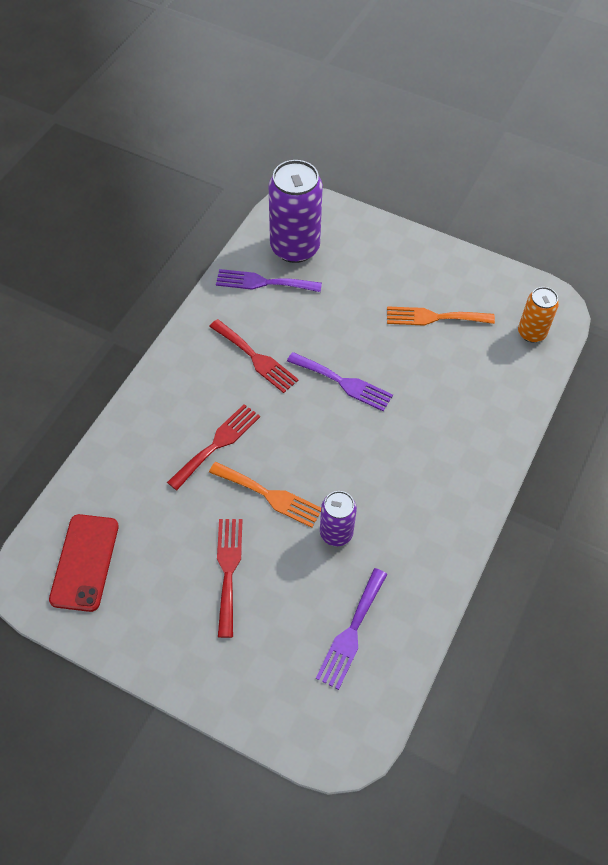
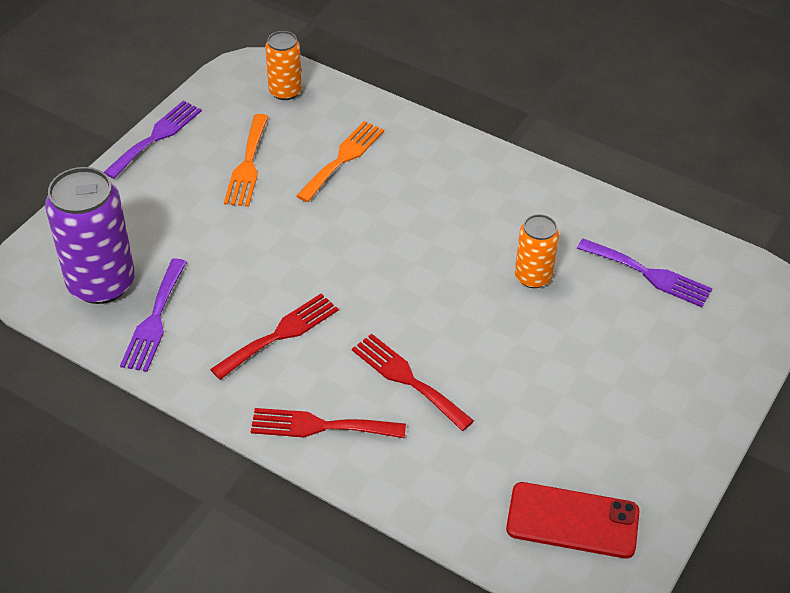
camera: 85 degrees left, 10 degrees down
orange fork [209,462,321,528] -> orange fork moved to [296,121,384,202]
red fork [217,519,242,638] -> red fork moved to [251,408,406,438]
purple fork [287,352,393,412] -> purple fork moved to [104,101,202,179]
purple can [320,491,357,546] -> orange can [515,214,559,288]

